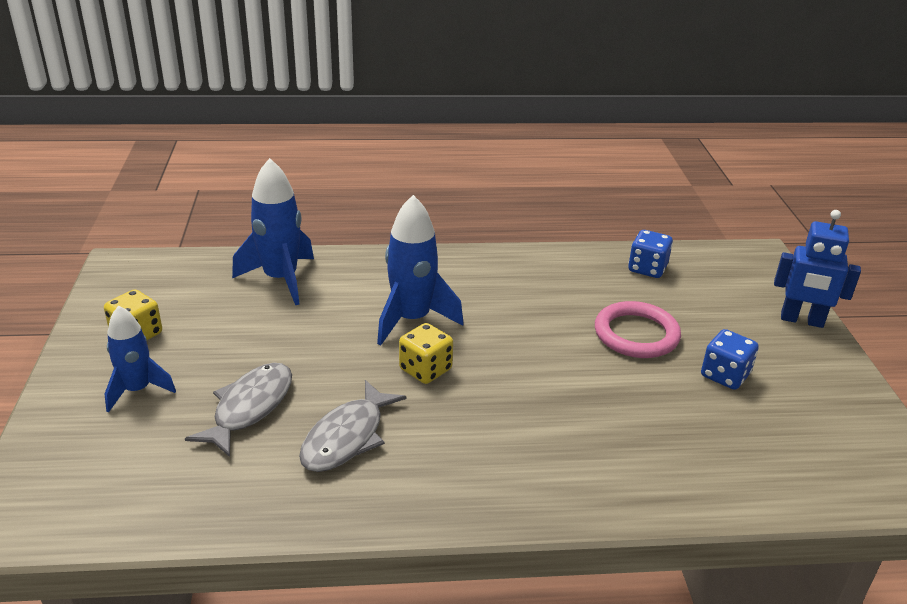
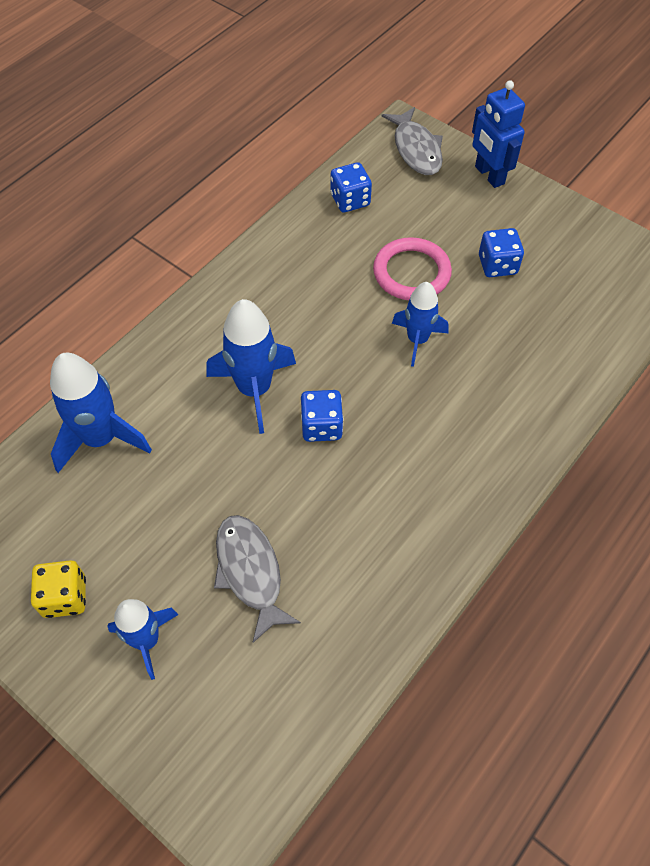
camera: 45 degrees left, 25 degrees up
grey fish [299,380,407,472] -> grey fish moved to [381,107,443,175]
yellow dice [399,323,453,384] -> blue dice [301,390,344,442]
blue robot [774,210,861,328] -> blue robot turned 90 degrees clockwise [472,80,525,188]
none -> blue rocket [392,282,449,367]

